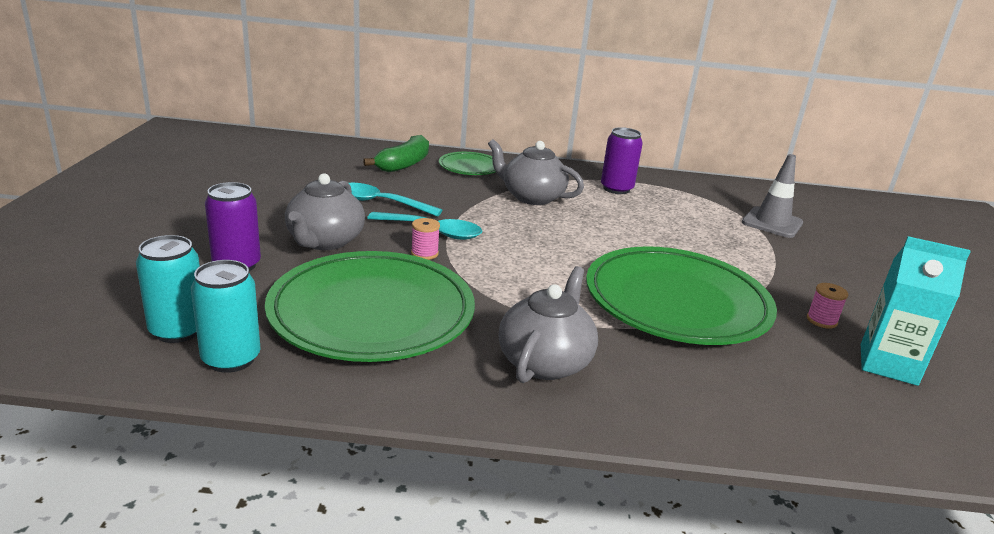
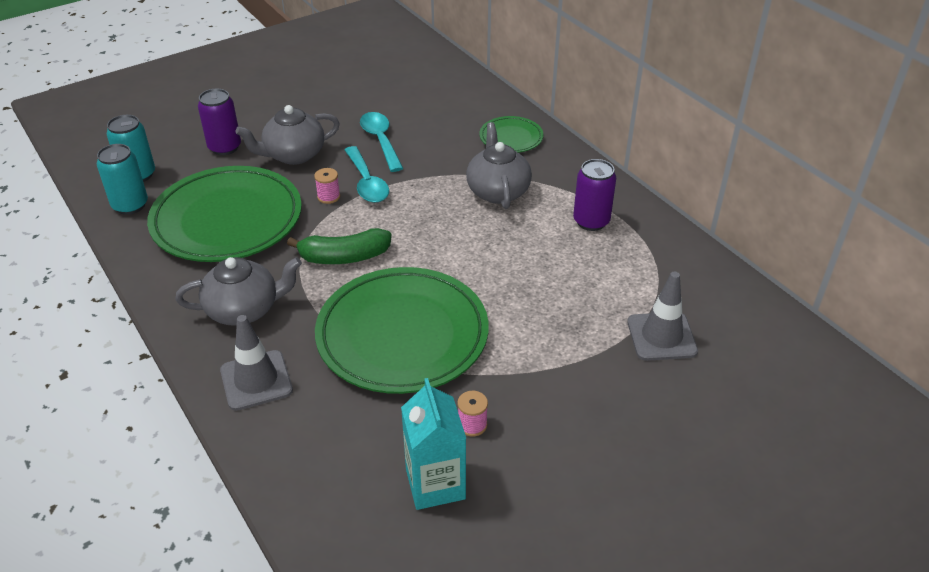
camera: 55 degrees right, 15 degrees up
green banana [363,135,429,172] -> green banana moved to [287,228,392,264]
none -> grey traffic cone [220,315,293,411]

